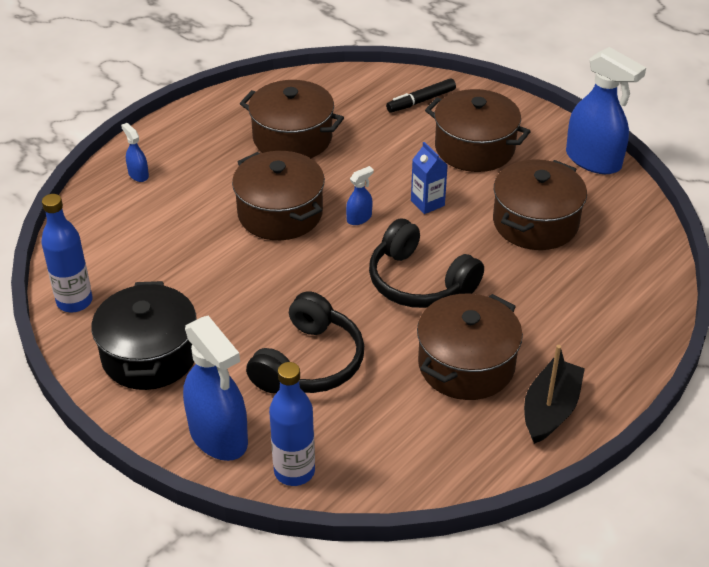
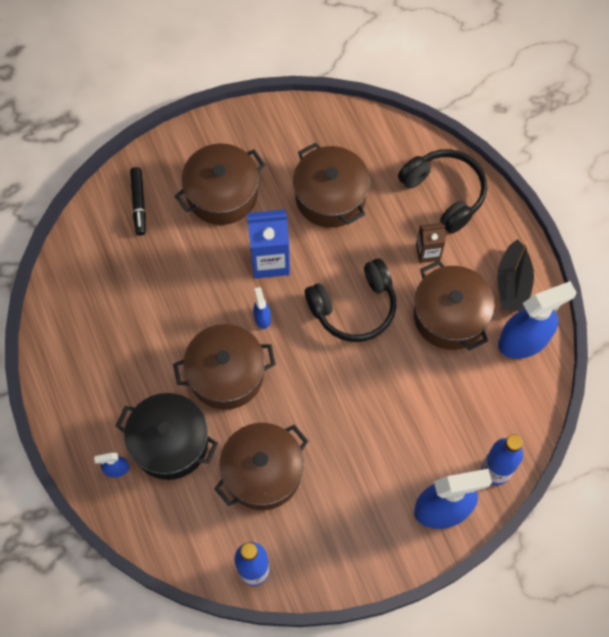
camera: 65 degrees left, 25 degrees up
black pot [91,281,197,390] -> black pot moved to [116,393,218,480]
brown pot [240,80,344,158] -> brown pot moved to [214,423,309,510]
black headphones [246,291,364,393] -> black headphones moved to [398,149,487,234]
blue carton [411,142,448,214] -> blue carton [247,209,290,279], size x1.70
black boat [524,345,585,444] -> black boat turned 135 degrees counterclockwise [498,239,534,311]
blue spray bottle [566,47,646,174] -> blue spray bottle moved to [498,281,577,359]
none -> brown carton [416,222,446,263]

